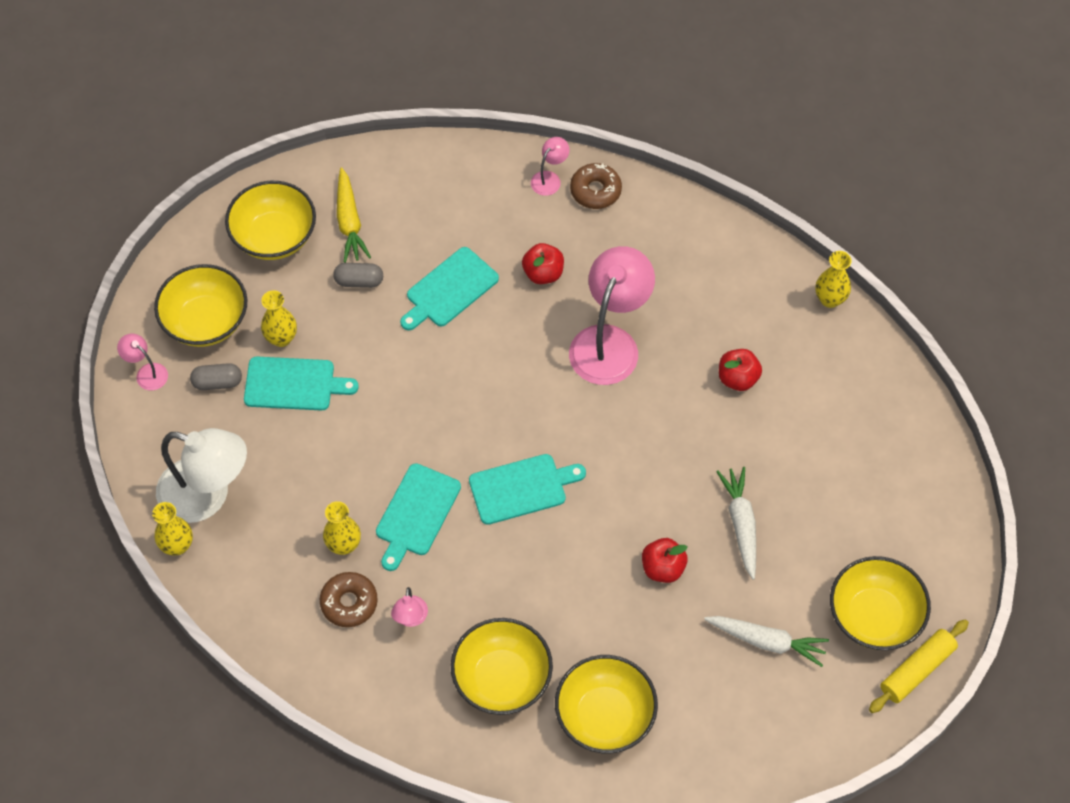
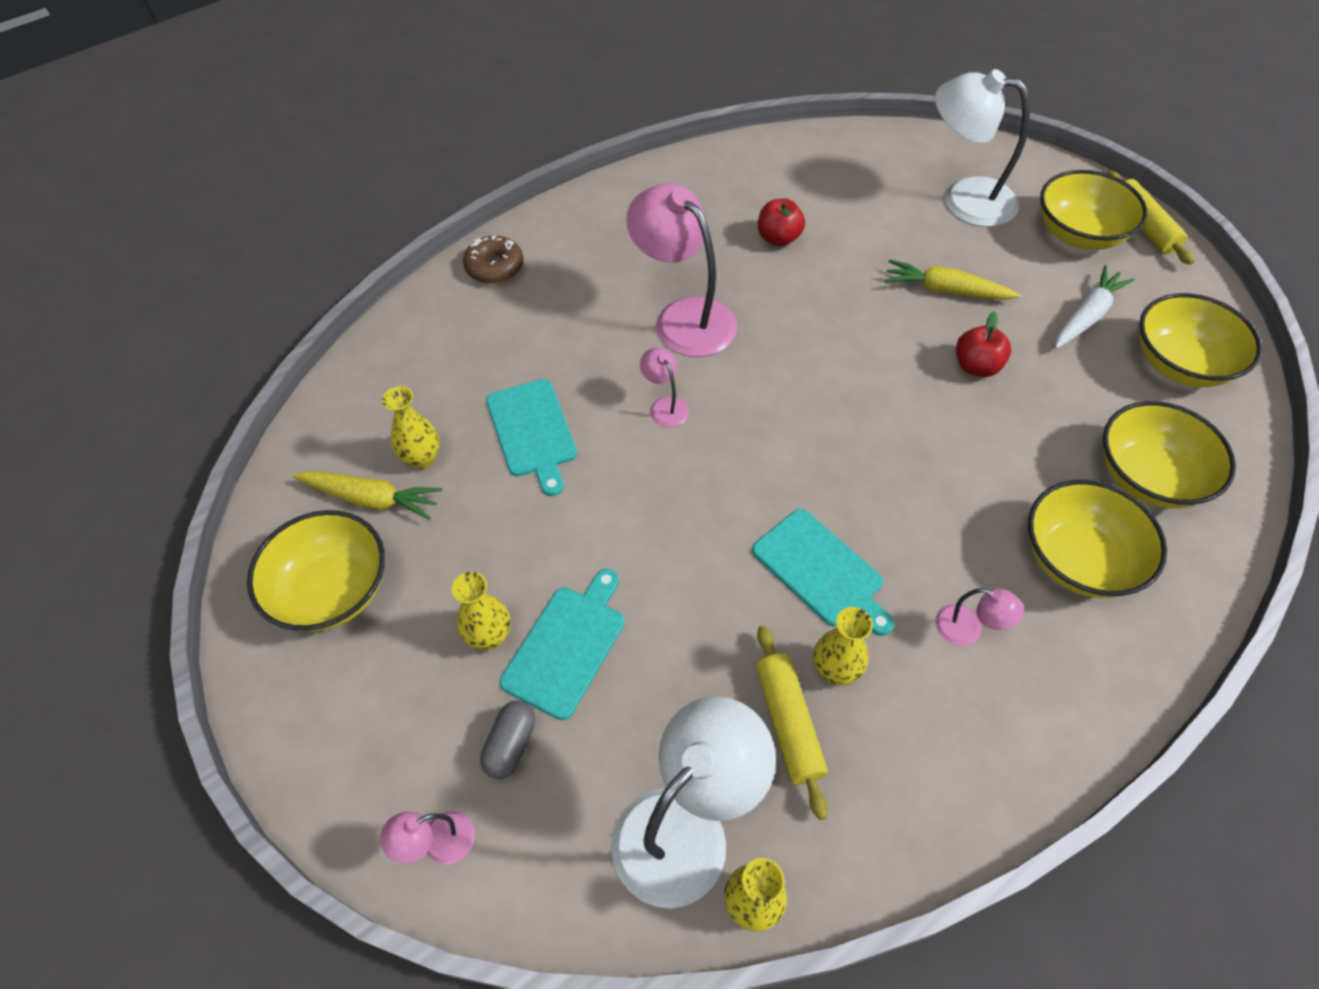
camera: 65 degrees left, 5 degrees down
yellow bowl [154,264,247,347] -> yellow bowl moved to [1139,293,1262,387]
brown donut [320,572,378,627] -> none
grey capsule [333,263,383,288] -> none
turquoise cutting board [469,454,586,525] -> none
red apple [522,243,564,284] -> none
pink lamp [531,137,569,196] -> pink lamp moved to [640,348,689,427]
white carrot [716,467,756,580] -> yellow carrot [885,259,1021,300]
yellow vase [815,251,852,308] -> yellow vase moved to [382,386,439,469]
none -> yellow rolling pin [756,626,828,820]
none -> white lamp [935,69,1030,227]

